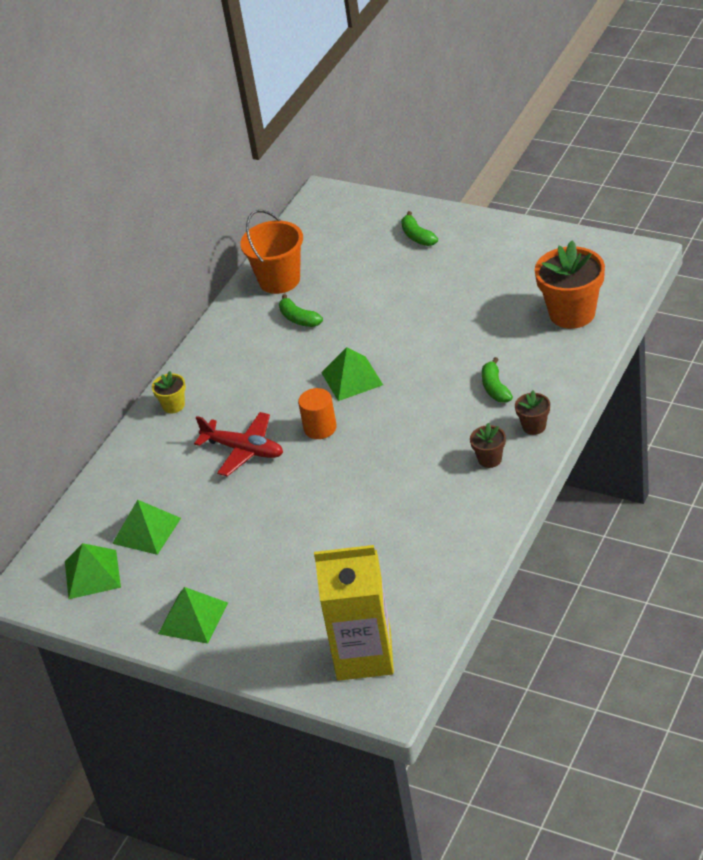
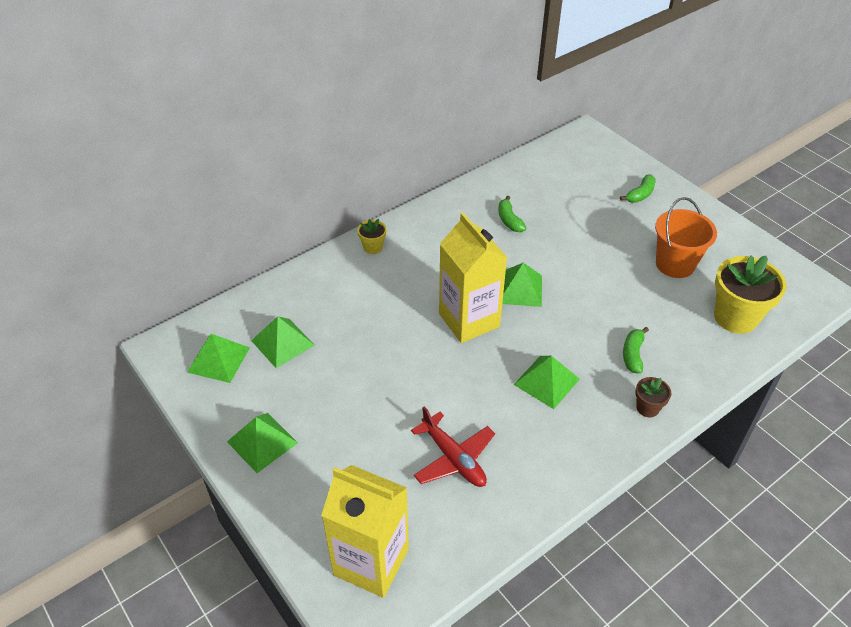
camera: 20 degrees right, 5 degrees up
red plane [194,412,283,476] -> red plane moved to [411,407,495,487]
orange bucket [240,210,303,294] -> orange bucket moved to [655,197,717,278]
orange cylinder [298,388,337,439] -> yellow carton [439,213,507,343]
green banana [401,211,438,246] -> green banana turned 135 degrees counterclockwise [620,174,656,203]
brown flower pot [470,423,506,468] -> none
orange flower pot [534,241,605,329] -> yellow flower pot [714,256,787,334]
none -> green pyramid [514,356,580,409]

